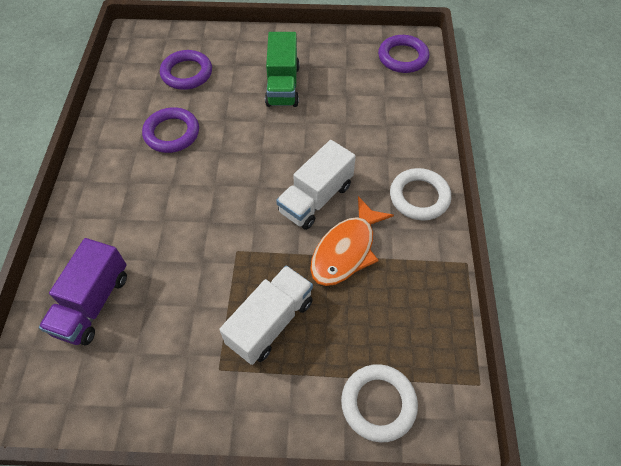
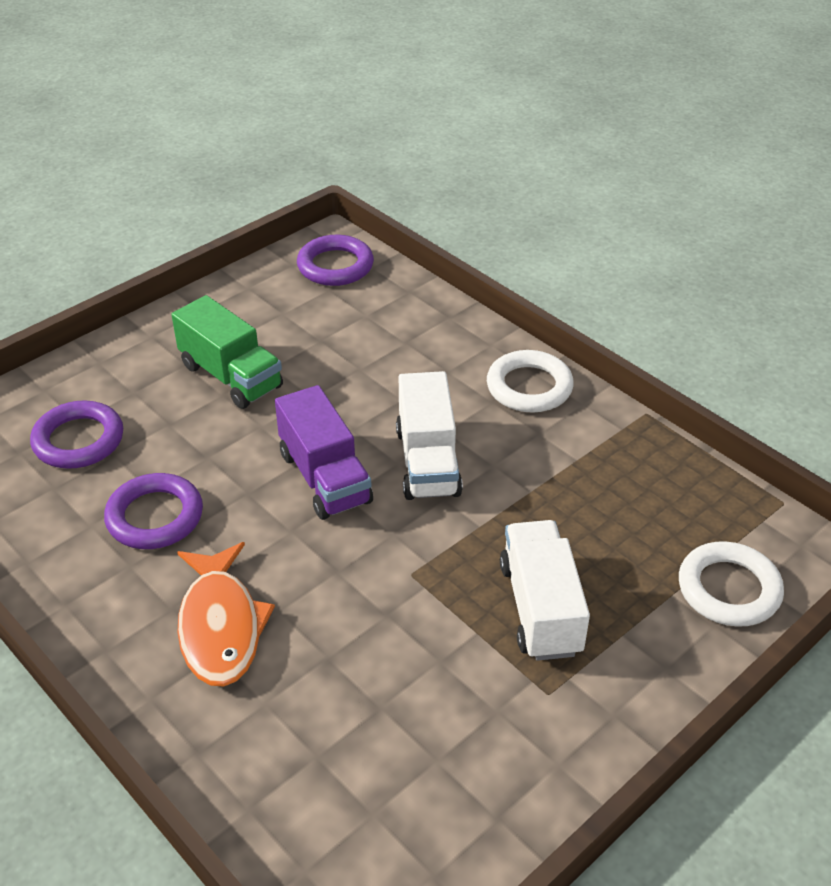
camera: 45 degrees left, 15 degrees down
purple truck [39,238,127,345] -> purple truck moved to [275,385,373,520]
orange fish [310,196,394,286] -> orange fish moved to [177,542,275,687]

